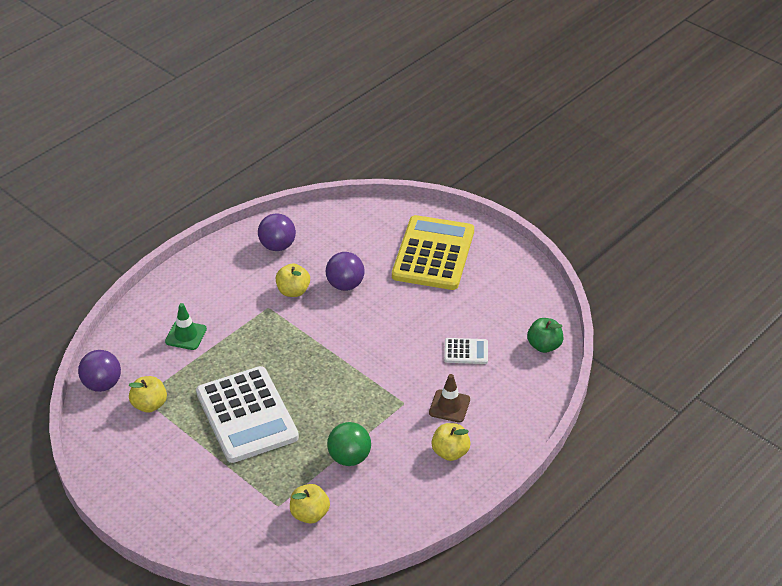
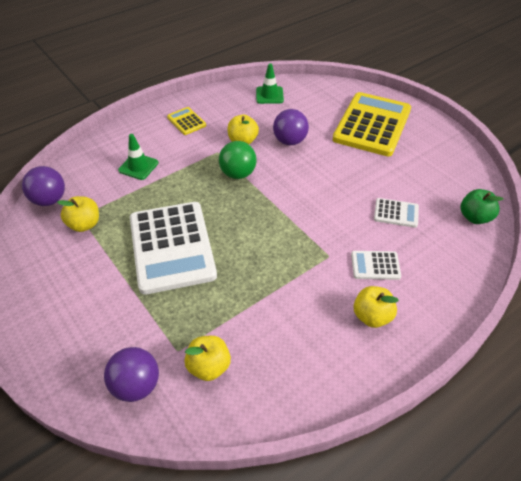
camera: 10 degrees right, 5 degrees up
purple ball [258,213,296,251] -> purple ball moved to [104,347,159,402]
green ball [327,422,371,466] -> green ball moved to [219,141,257,179]
brown traffic cone [429,374,470,422] -> white calculator [351,251,401,280]
none -> yellow calculator [167,107,206,135]
none -> green traffic cone [256,63,284,104]

